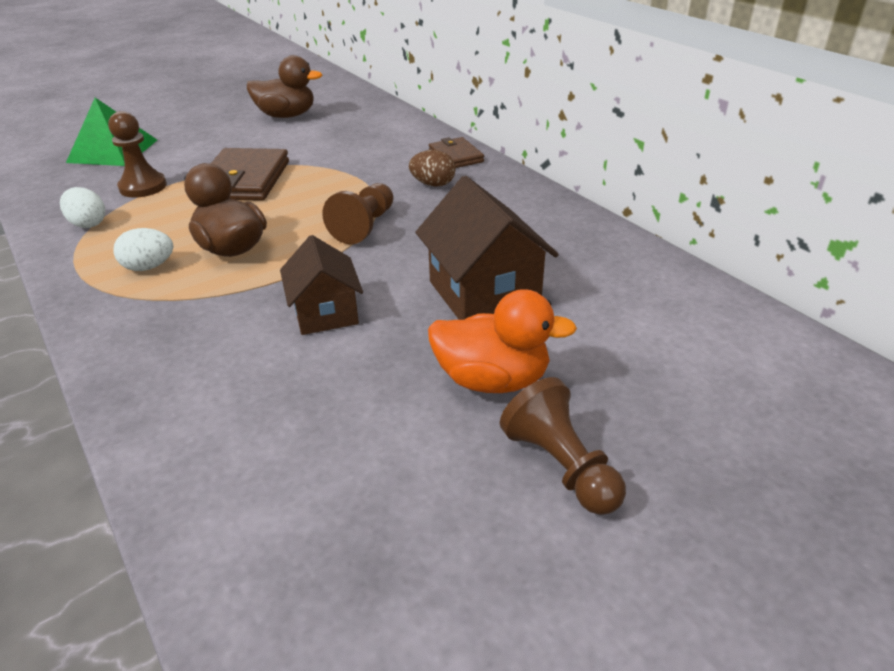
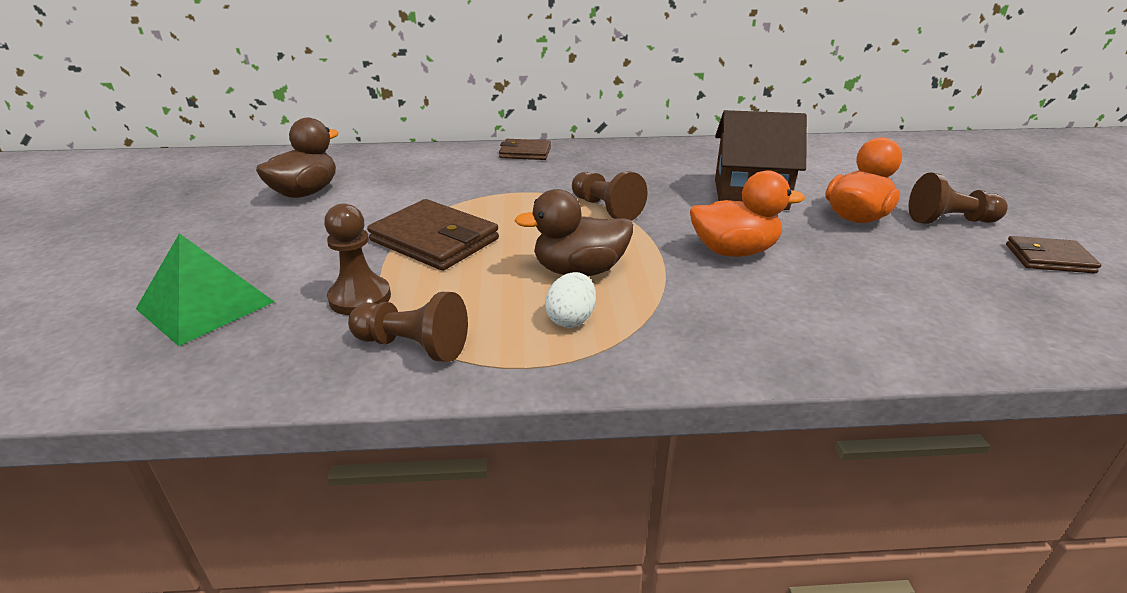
camera: 60 degrees left, 5 degrees down
white egg [60,187,105,228] -> brown pawn [348,292,468,362]
brown house [280,235,363,335] -> orange duck [690,170,805,257]
brown egg [409,150,456,187] -> none
none -> brown wallet [1006,236,1101,273]

